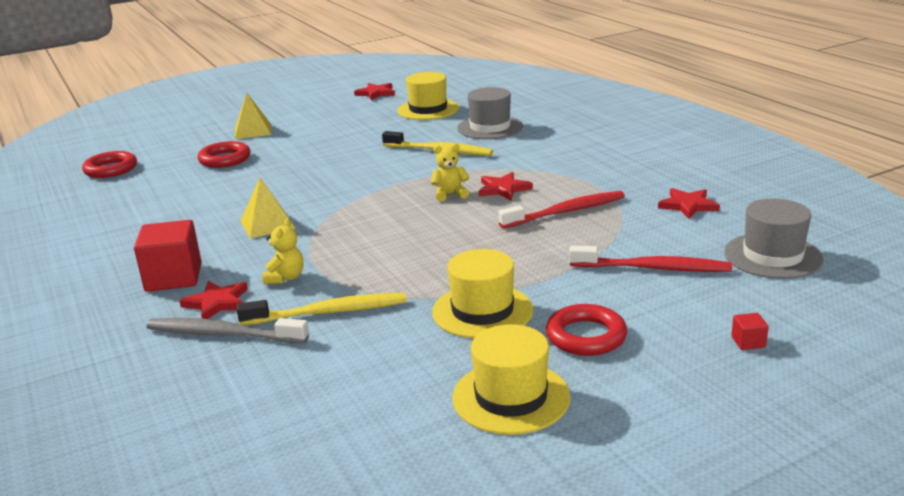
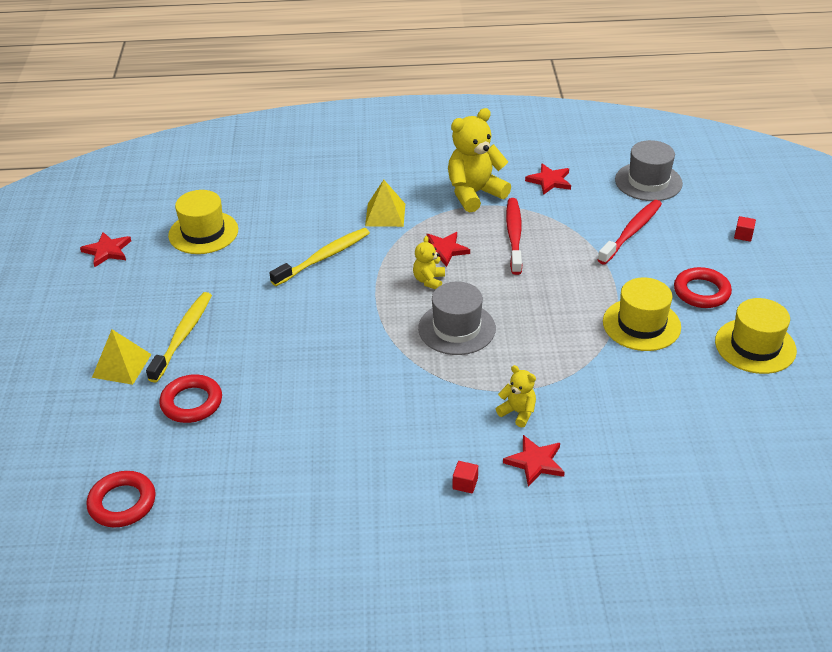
camera: 65 degrees left, 15 degrees up
red cube [134,220,202,292] -> red cube [453,461,478,493], size x0.43
grey toothbrush [147,318,309,343] -> none
yellow toothbrush [237,293,407,325] -> yellow toothbrush moved to [146,292,212,383]
yellow pyramid [241,178,295,239] -> yellow pyramid moved to [365,180,405,227]
grey hat [457,87,523,139] -> grey hat moved to [418,282,496,355]
none -> yellow teddy bear [448,108,511,212]

